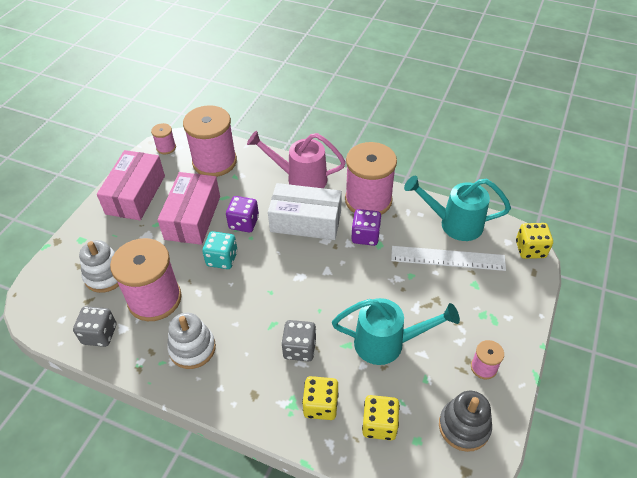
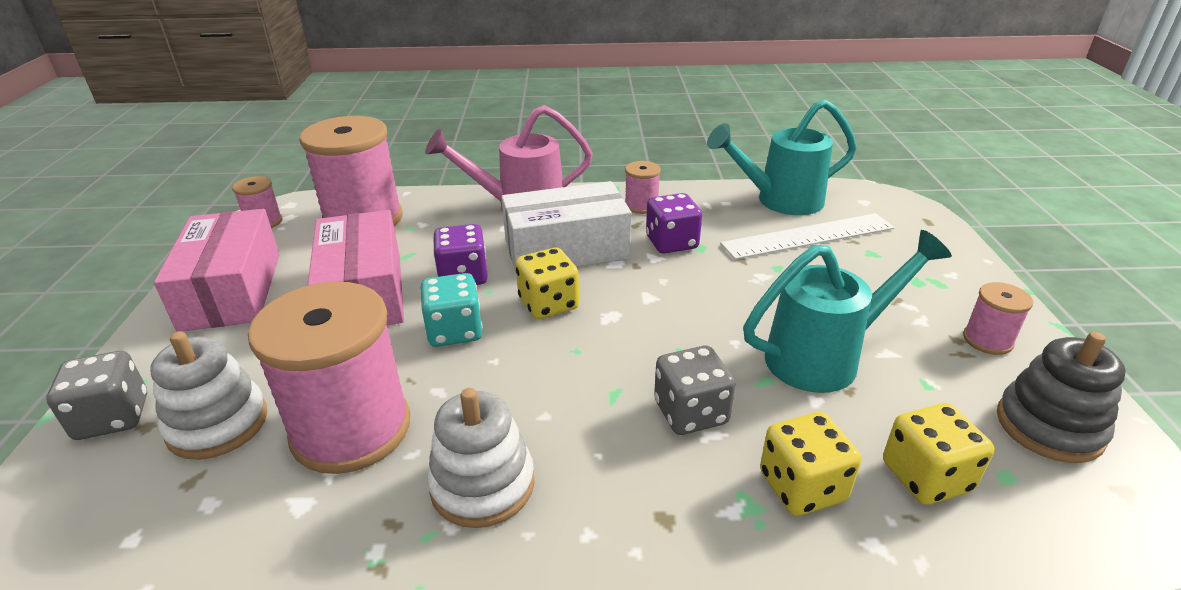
camera: 25 degrees left, 15 degrees down
grey dice [73,306,116,347] -> grey dice moved to [46,351,147,440]
pink spool [345,142,397,215] -> pink spool [625,161,661,214], size x0.45
yellow dice [516,223,553,259] -> yellow dice moved to [515,247,579,319]

